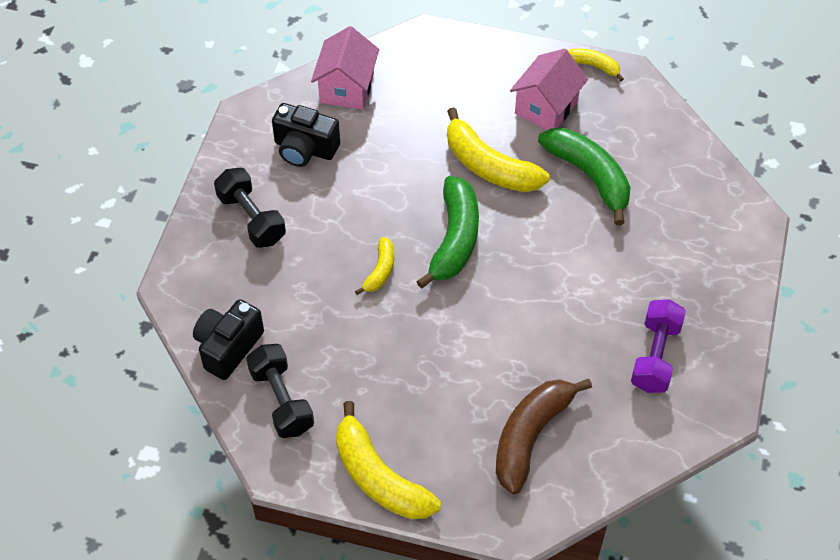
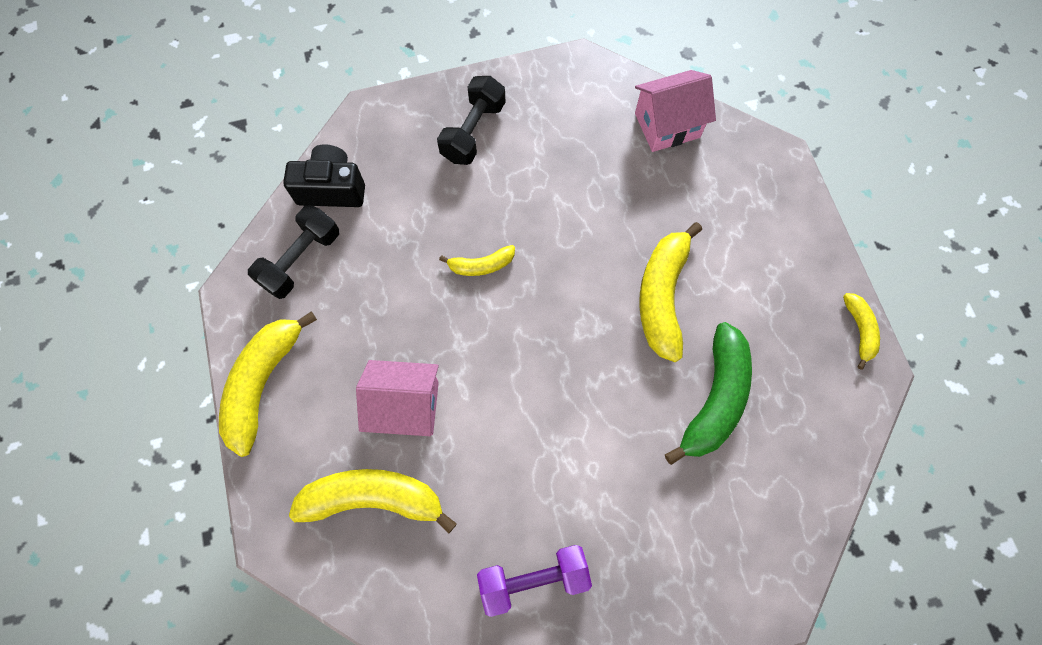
camera: 60 degrees right, 15 degrees up
black camera [272,103,340,167] -> none
green banana [416,176,479,289] -> none
brown banana [496,379,592,494] -> yellow banana [289,469,457,533]
pink house [510,49,588,130] -> pink house moved to [356,360,439,436]

